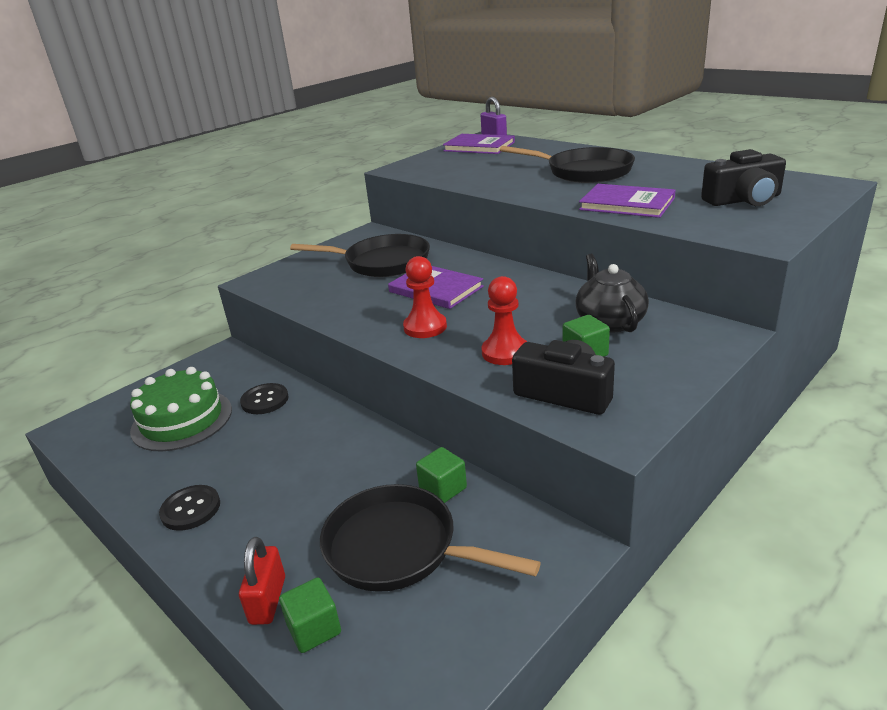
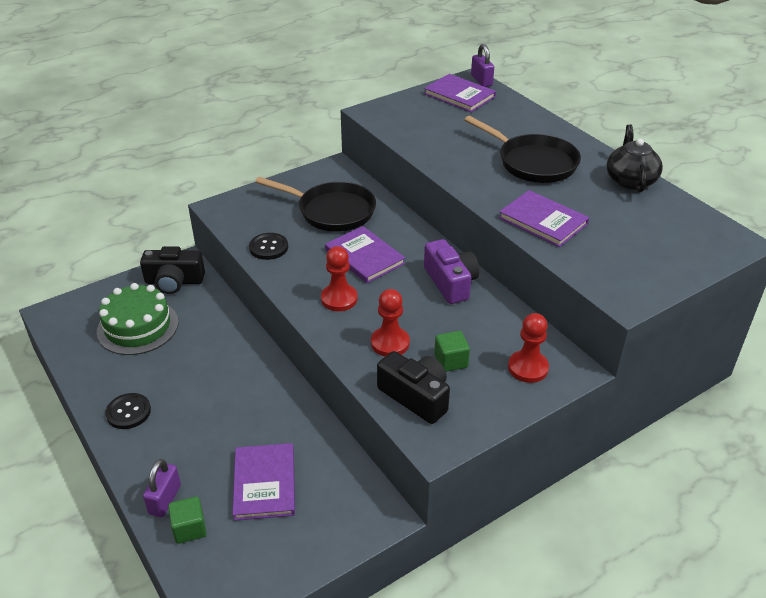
camera: 10 degrees right, 10 degrees up
red padlock [239,537,285,625] -> purple padlock [143,459,181,517]
black button [240,383,289,414] -> black button moved to [249,233,288,260]
black pan [320,484,541,592] -> purple book [232,443,295,521]
green cube [416,447,467,503] -> none
black teapot [576,253,649,333] -> black teapot moved to [607,125,663,192]
black camera [701,149,786,206] -> black camera moved to [140,246,205,294]
none -> purple camera [424,239,479,304]
none -> red pawn [508,313,549,383]

